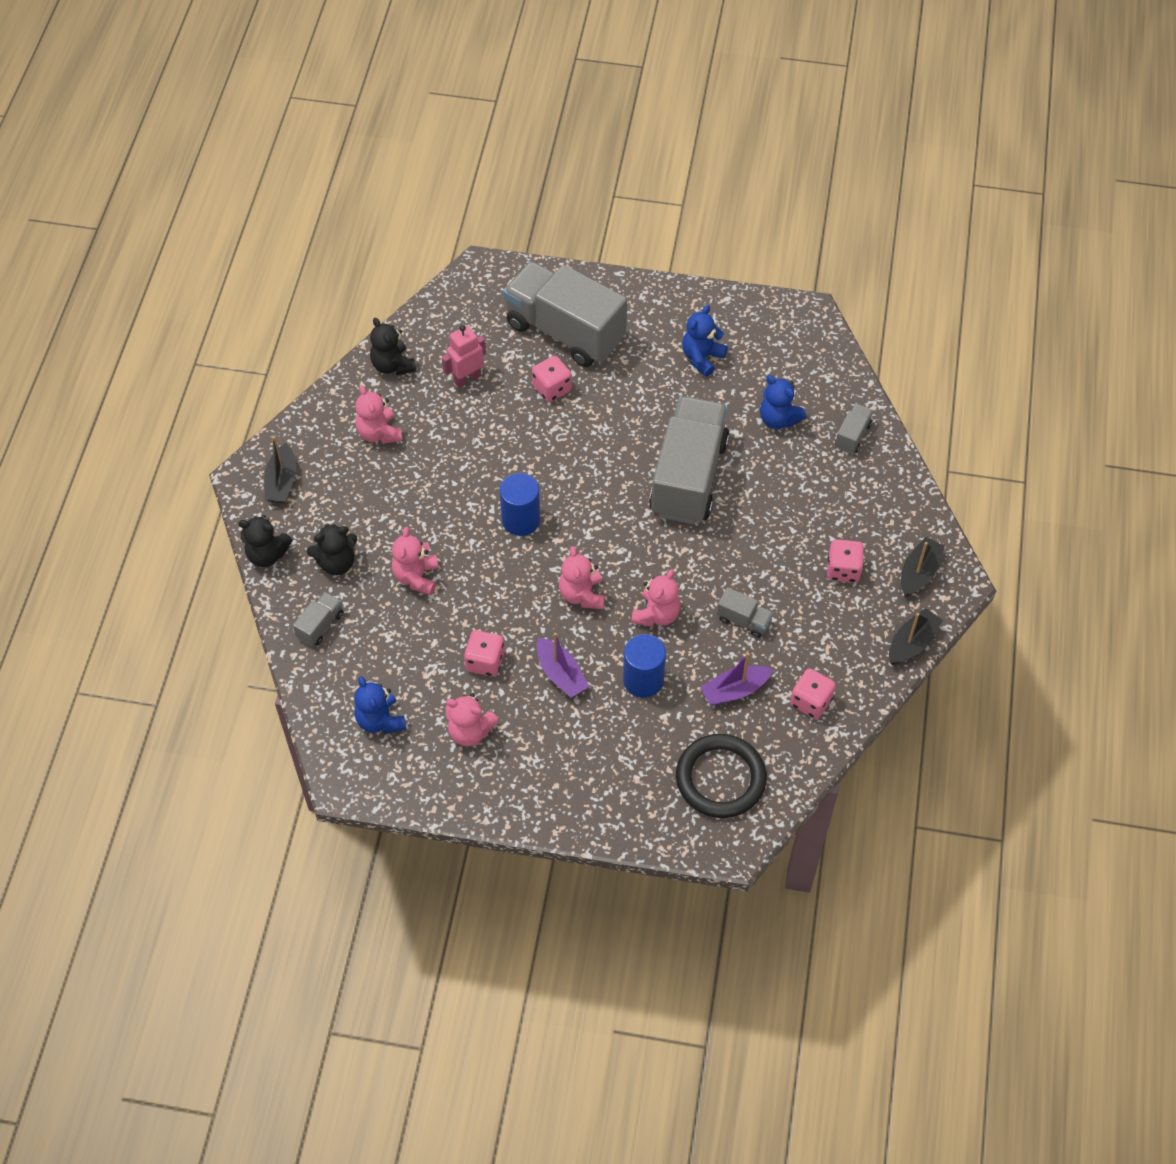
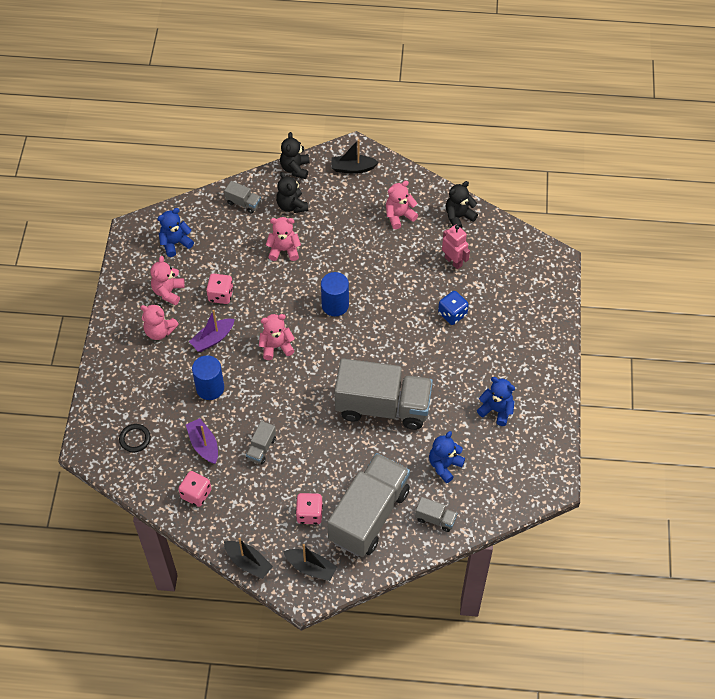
camera: 85 degrees right, 0 degrees up
grey truck [503,261,627,367] -> grey truck moved to [327,453,410,557]
pink dice [532,356,572,402] -> blue dice [438,291,469,325]
pink teddy bear [631,569,681,627] -> pink teddy bear moved to [140,304,179,340]
black ring [676,734,767,818] -> black ring [119,424,151,452], size x0.50

